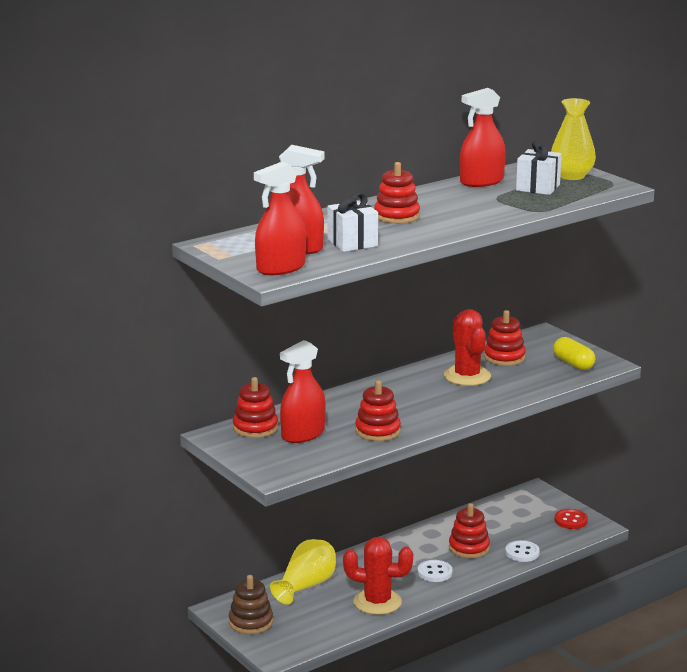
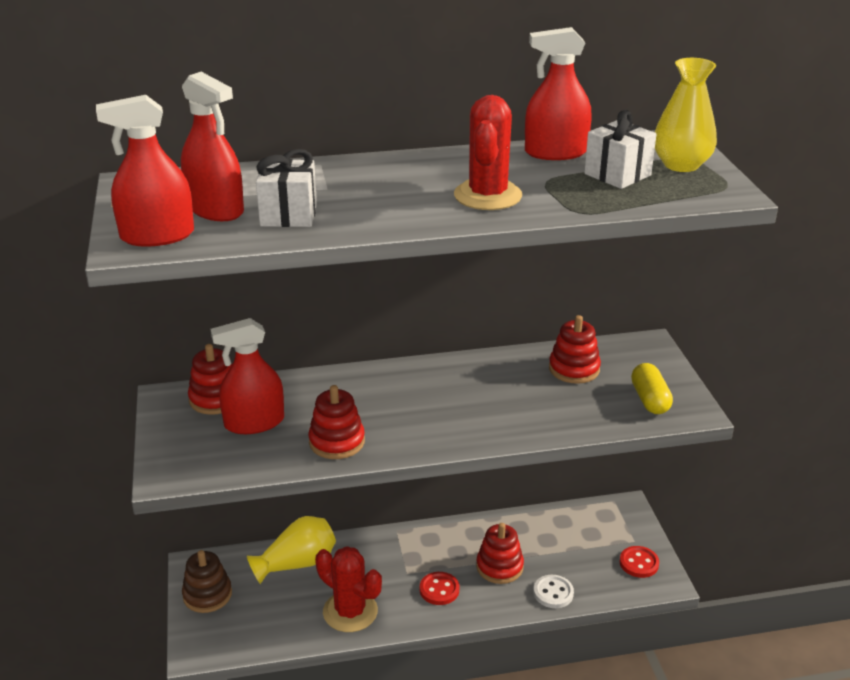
camera: 25 degrees right, 10 degrees up
red stacking toy [374,162,420,224] -> none
white button [418,560,452,582] -> red button [420,572,459,605]
red cactus [444,309,491,386] -> red cactus moved to [454,95,522,210]

